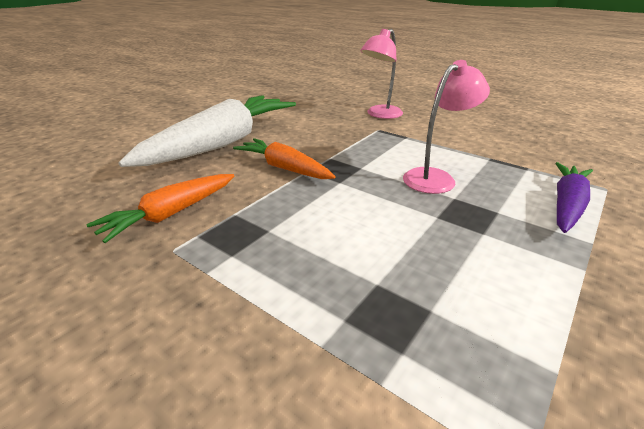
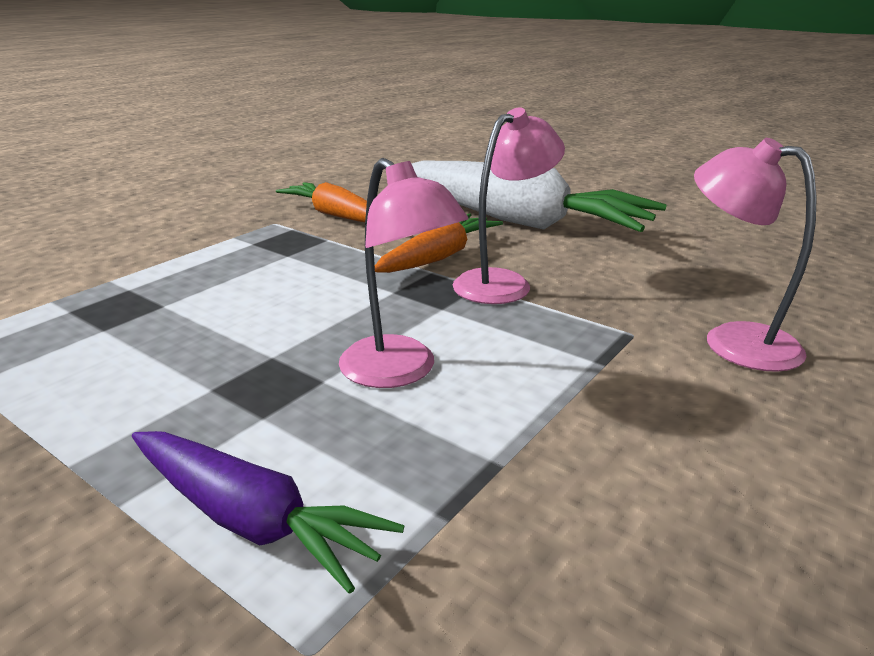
camera: 90 degrees right, 5 degrees down
none -> pink lamp [453,107,565,304]

